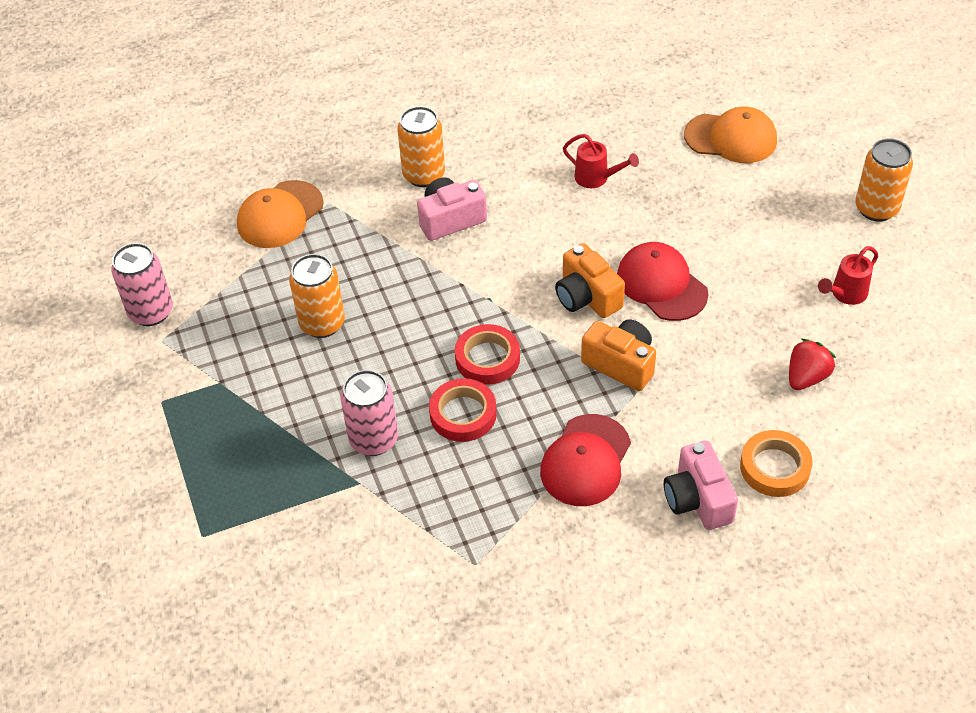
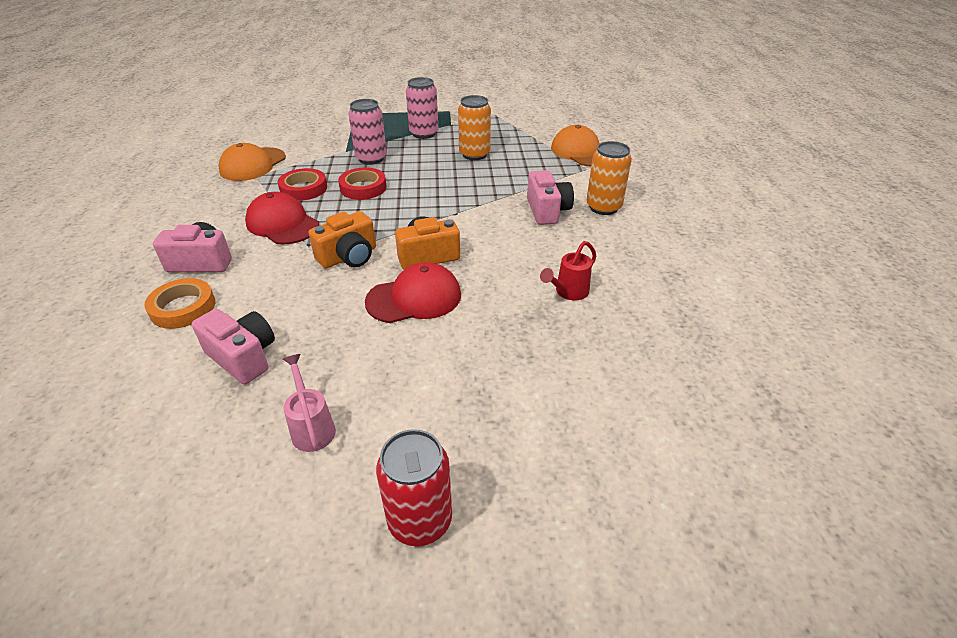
camera: 105 degrees right, 10 degrees down
pink can [111,243,173,326] -> pink can moved to [406,77,438,139]
red tape [455,324,520,385] -> red tape moved to [277,168,327,201]
orange cap [684,106,777,163] -> orange cap moved to [218,143,286,181]
red strawberry [789,339,836,390] -> pink camera [192,309,275,384]
red watering can [818,246,878,305] -> pink watering can [283,354,336,452]
orange can [855,139,913,222] -> red can [376,429,452,546]

